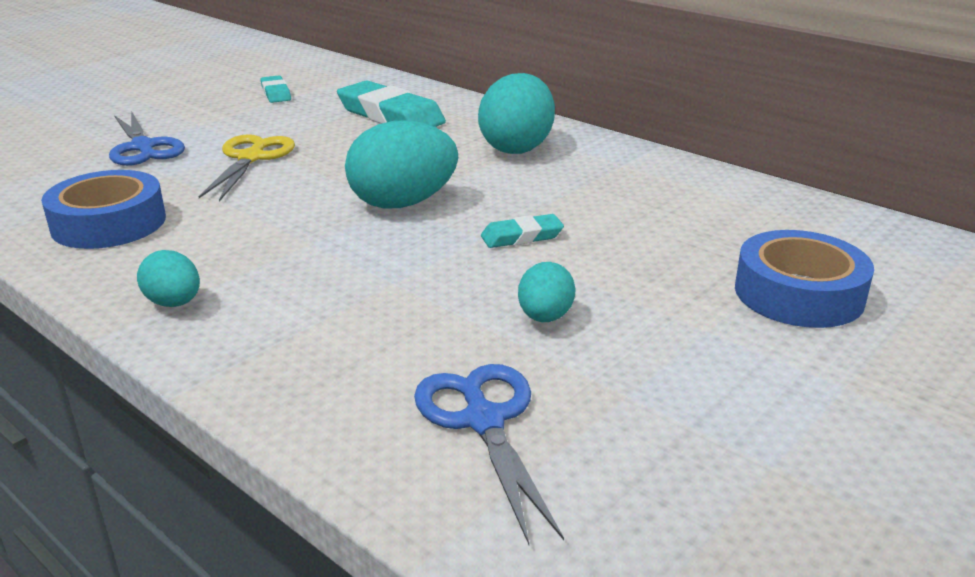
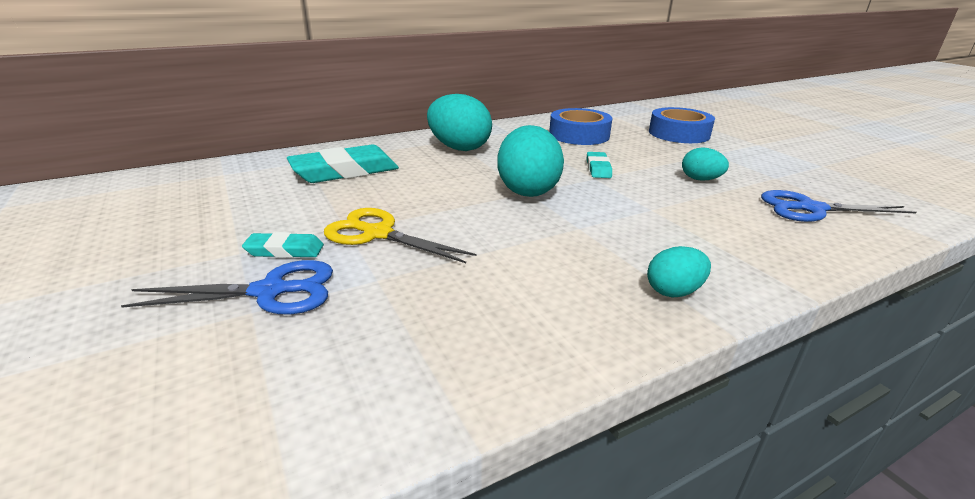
camera: 70 degrees left, 0 degrees up
blue tape [41,170,166,249] -> blue tape moved to [549,108,612,145]
turquoise eraser [260,76,291,103] -> turquoise eraser moved to [242,232,324,258]

